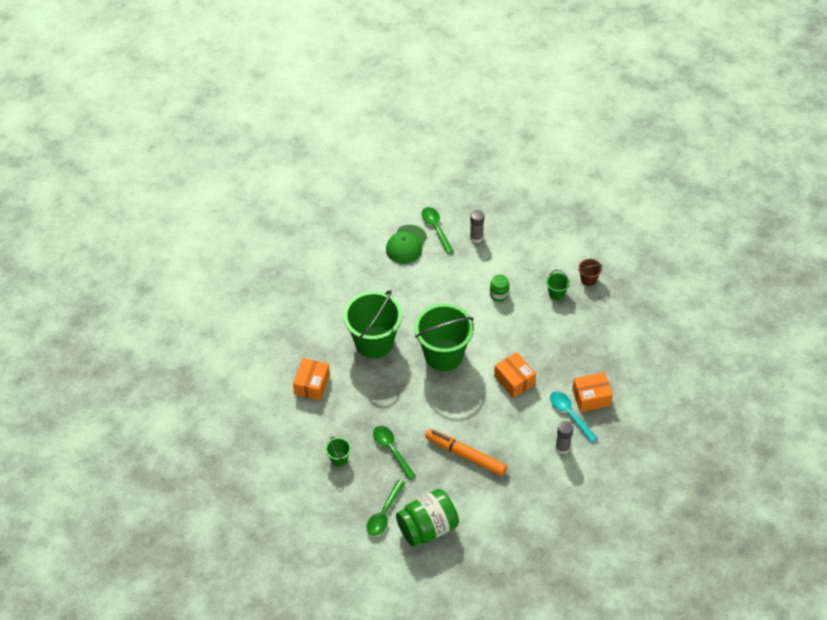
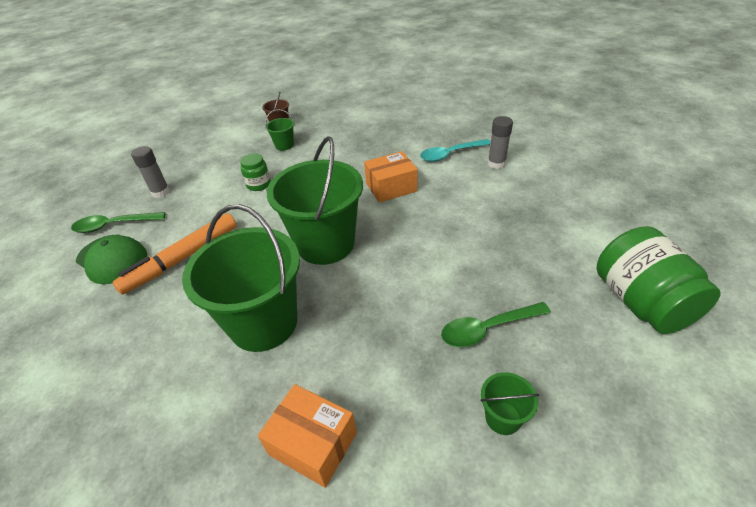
camera: 75 degrees left, 10 degrees down
green spoon [366,480,405,536] -> none
orange marker [425,429,507,476] -> orange marker moved to [113,213,237,294]
orange box [572,372,613,412] -> none

